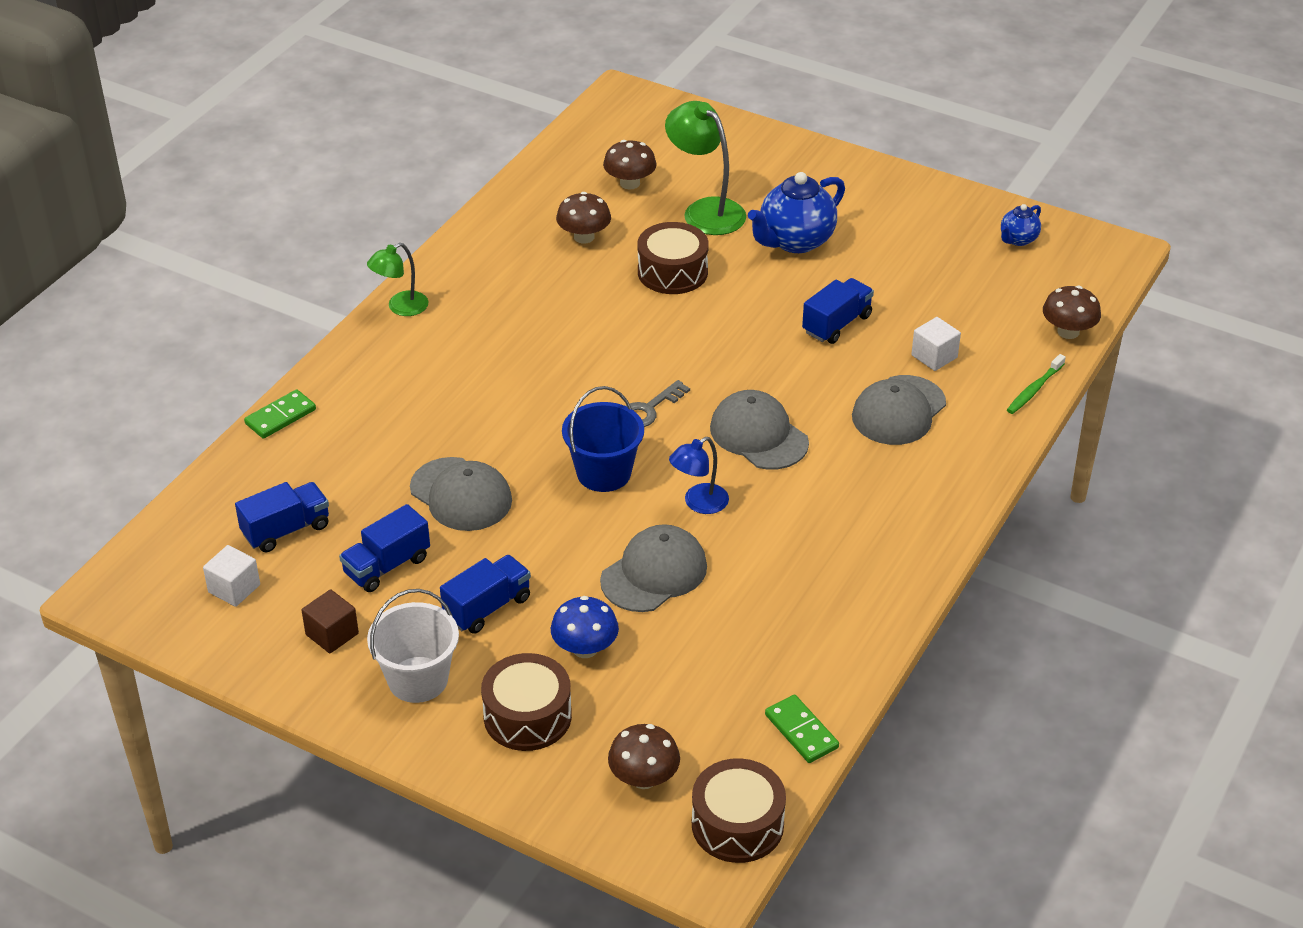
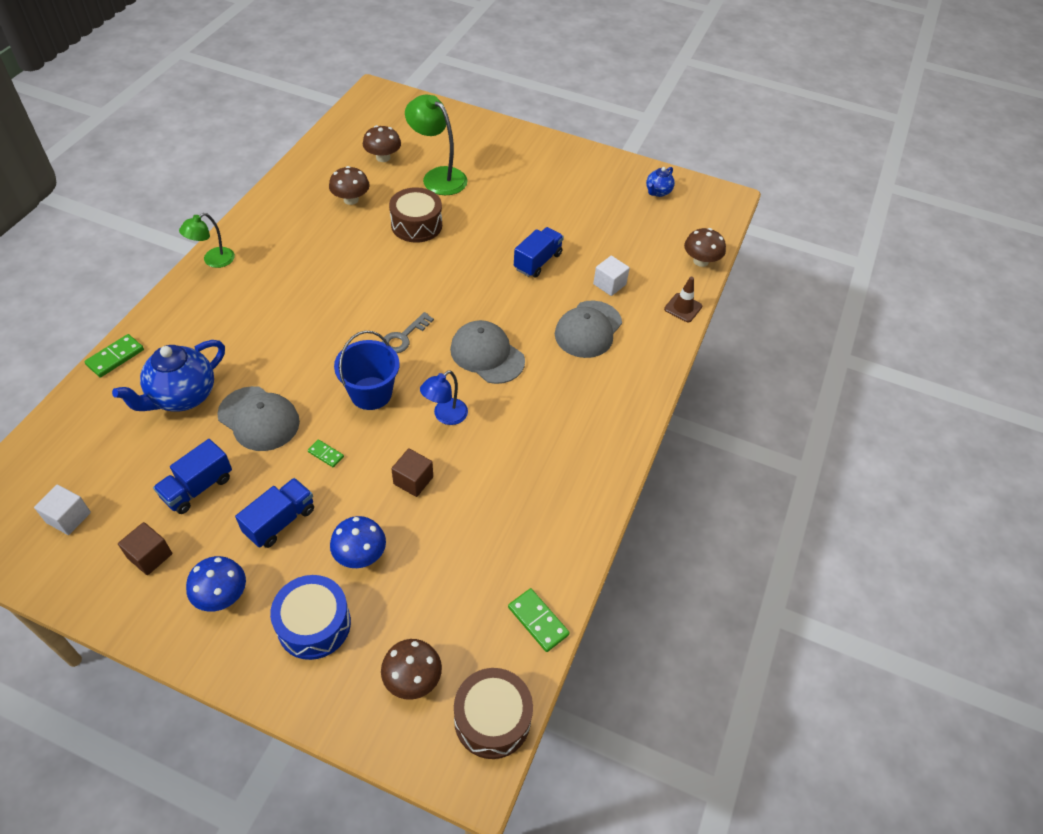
camera: 10 degrees left, 10 degrees up
blue truck [235,482,329,552] -> none
white bucket [367,589,459,703] -> blue mushroom [186,556,246,612]
brown drum [481,653,572,751] -> blue drum [270,575,351,660]
grey cap [600,524,707,612] -> brown cube [391,448,433,497]
blue teapot [748,172,845,253] -> blue teapot moved to [112,340,225,412]
green toothbrush [1007,354,1066,414] -> brown traffic cone [664,277,702,322]
none -> green domino [308,439,344,468]

